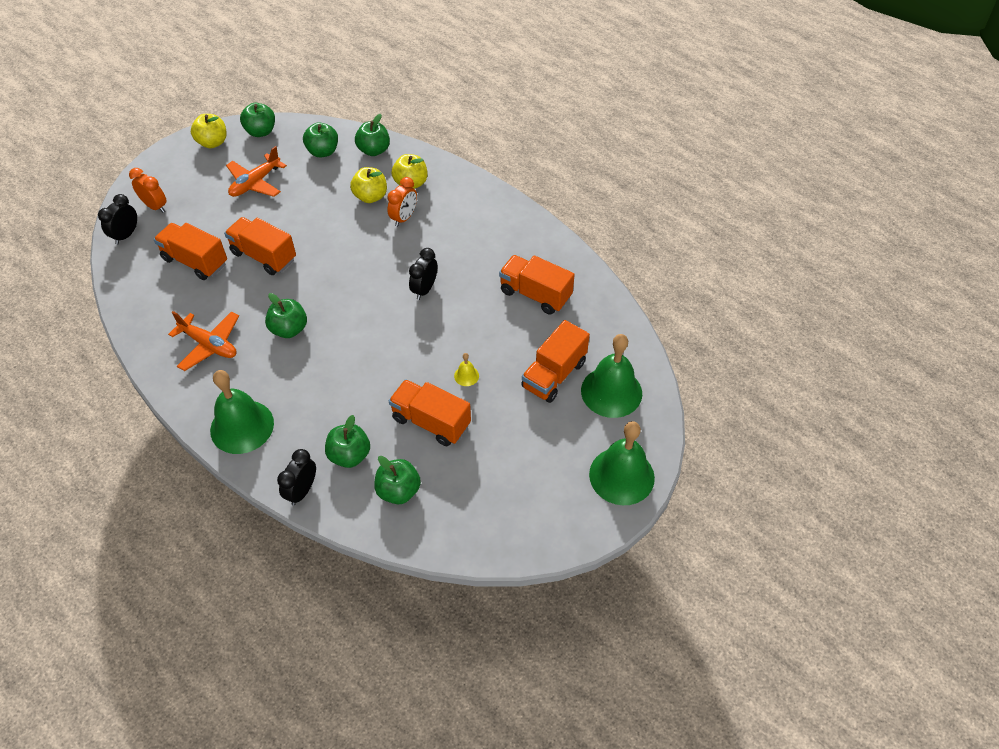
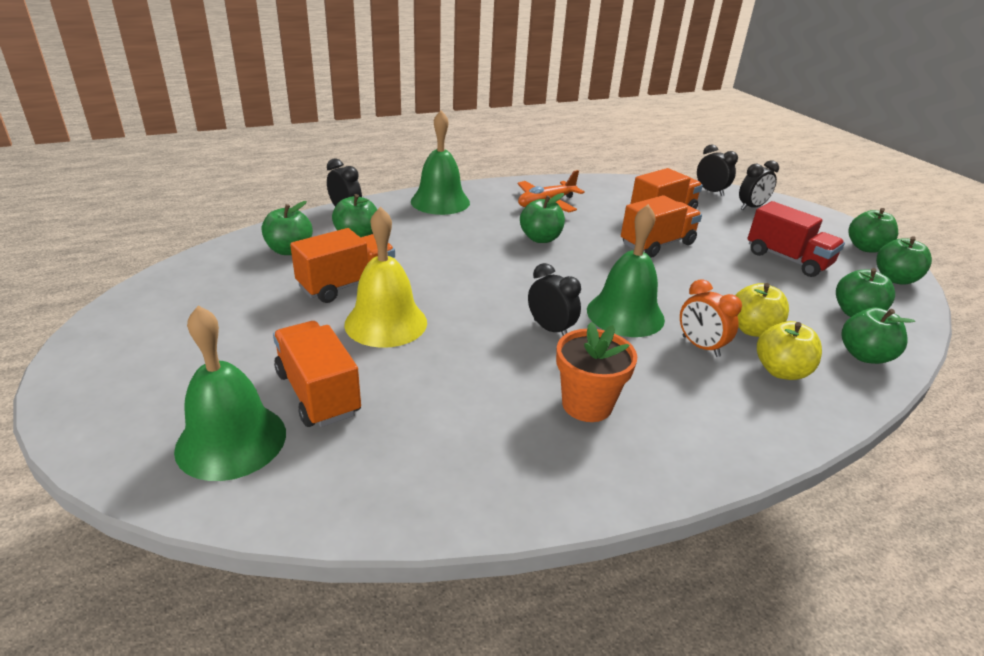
camera: 110 degrees right, 20 degrees down
orange clock [129,168,166,213] -> black clock [739,160,779,210]
yellow apple [191,114,227,148] -> green apple [848,208,898,253]
orange plane [226,146,287,197] -> red truck [748,201,845,277]
yellow bell [454,353,479,386] -> yellow bell [344,207,427,348], size x2.43
orange truck [499,255,575,315] -> none
green bell [589,421,655,505] -> green bell moved to [587,204,665,337]
none -> orange flower pot [556,322,637,422]

